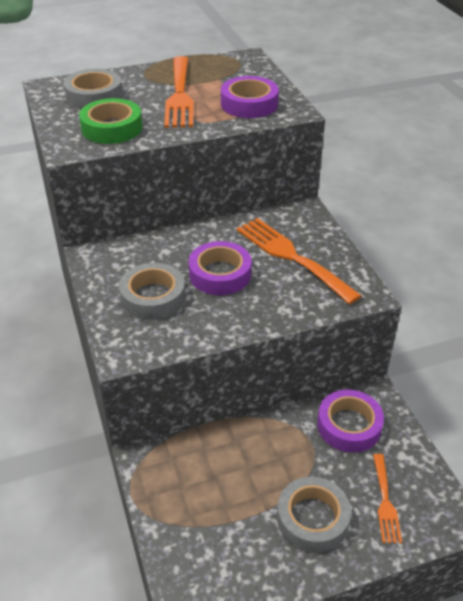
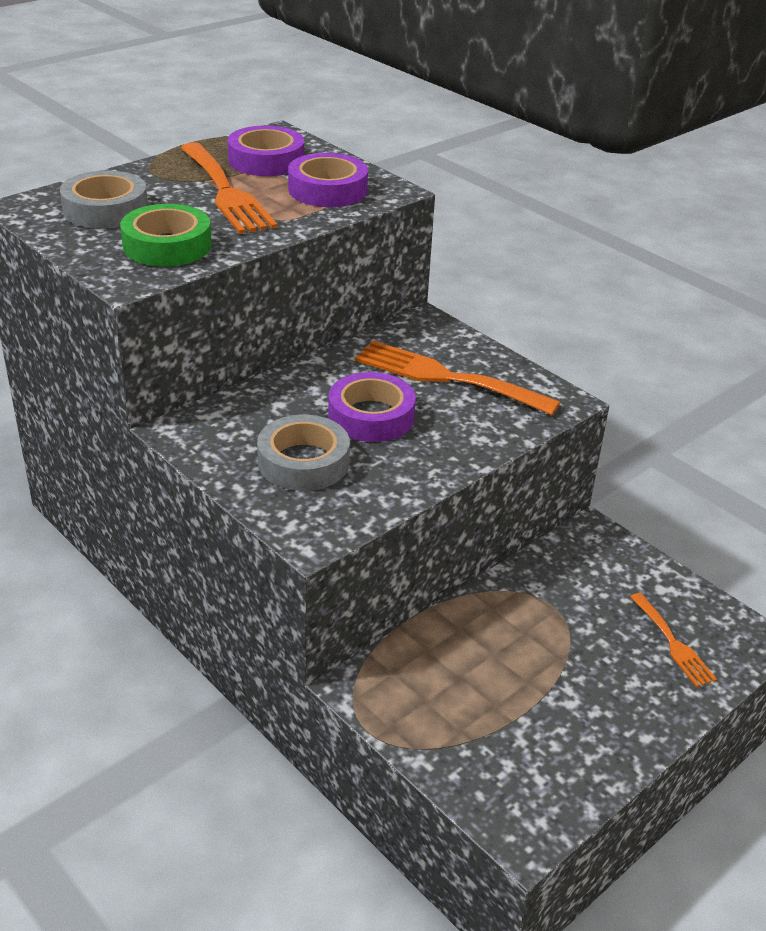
camera: 25 degrees left, 5 degrees down
grey tape [277,477,351,552] -> none
purple tape [317,389,384,453] -> purple tape moved to [228,126,304,176]

